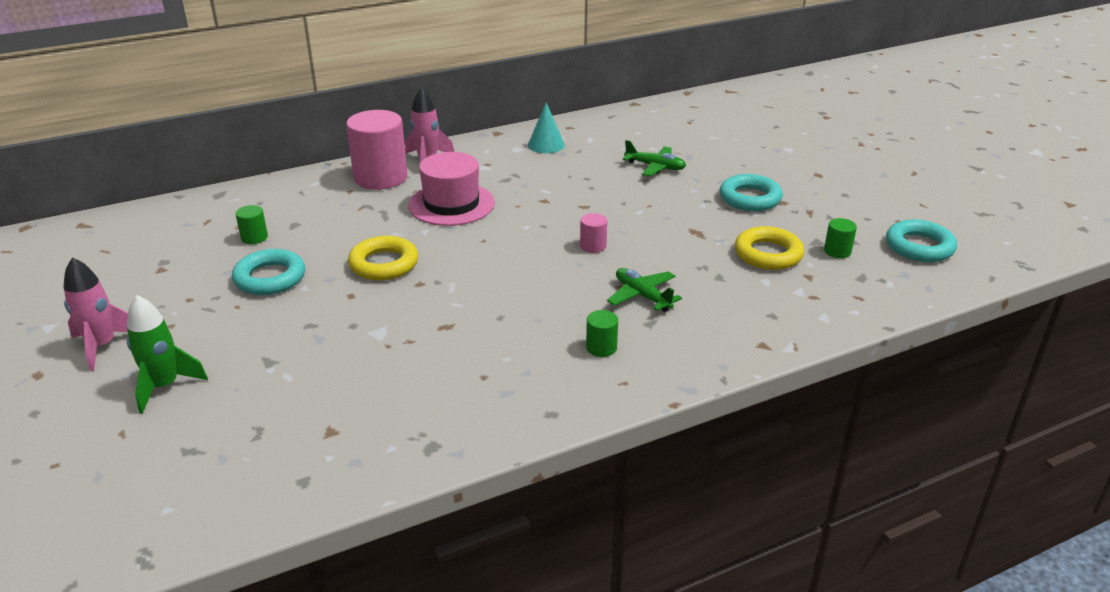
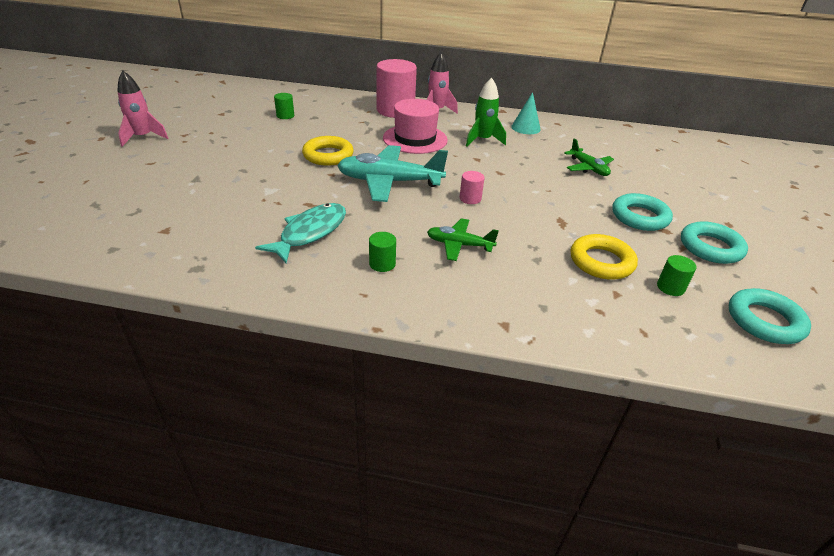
camera: 35 degrees right, 5 degrees up
green rocket [127,295,208,414] -> green rocket moved to [466,77,506,146]
turquoise ring [232,249,305,295] -> turquoise ring moved to [681,221,748,264]
green plane [607,268,682,312] -> green plane turned 75 degrees counterclockwise [427,218,499,261]
none -> turquoise fish [255,203,346,263]
none -> turquoise plane [337,145,448,202]

